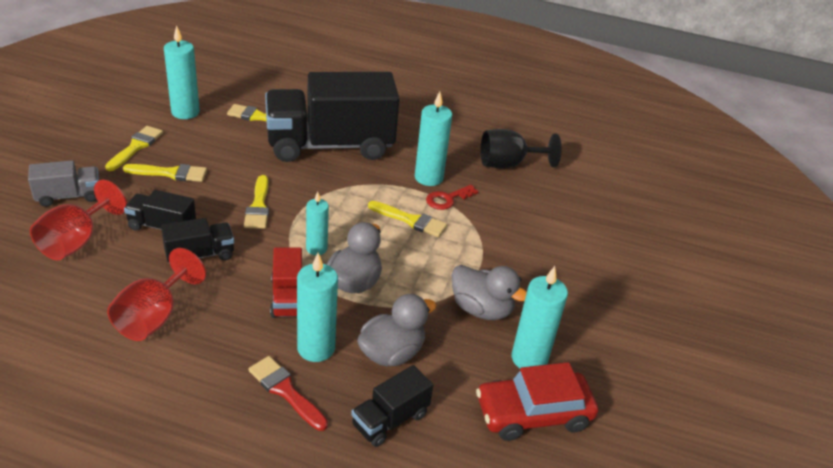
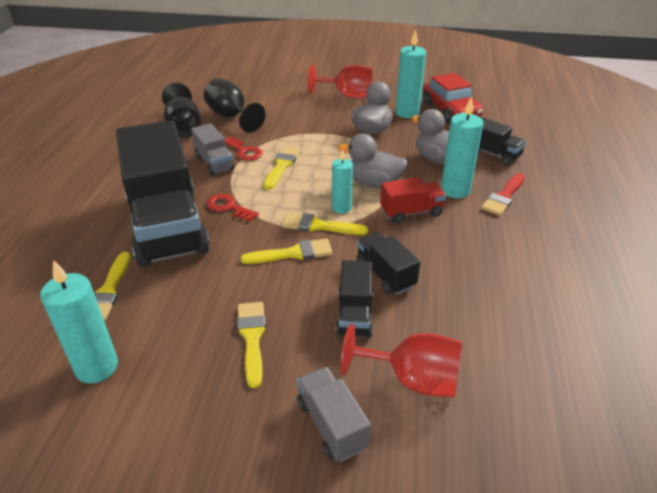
camera: 95 degrees left, 0 degrees up
yellow brush [105,126,163,171] -> yellow brush moved to [282,213,368,235]
red goblet [107,248,206,341] -> red goblet moved to [308,65,373,98]
turquoise candle [415,91,452,186] -> grey truck [191,123,234,176]
none -> black goblet [204,78,266,132]
none -> red key [206,194,259,221]

